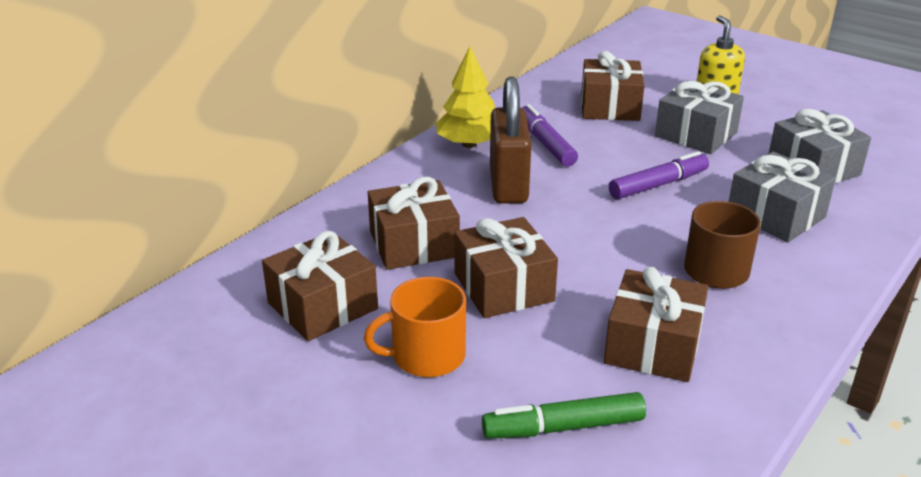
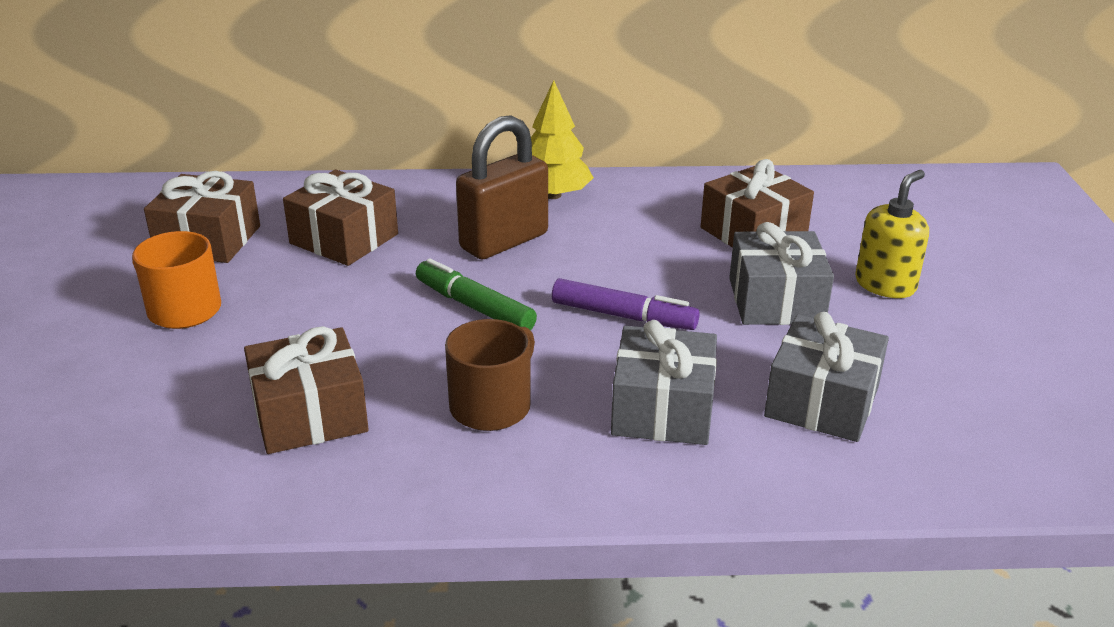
camera: 50 degrees right, 0 degrees up
brown gift [454,217,558,318] -> none
green marker [482,392,646,439] -> green marker moved to [416,258,537,330]
purple marker [522,104,578,166] -> none

